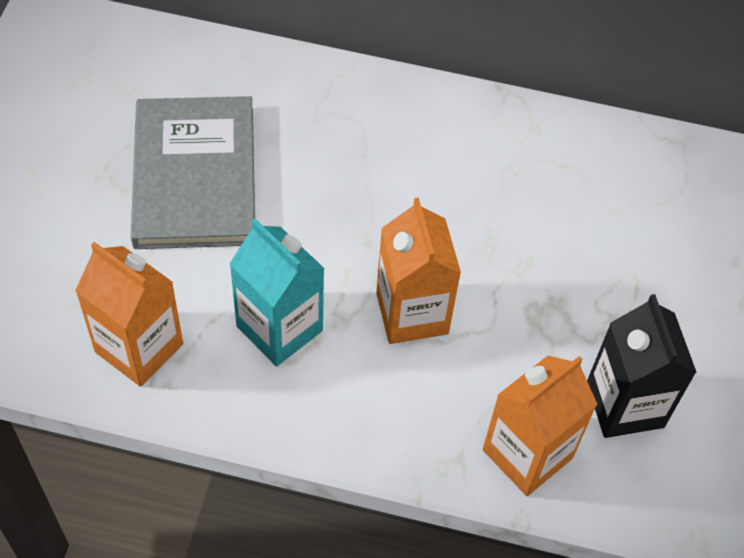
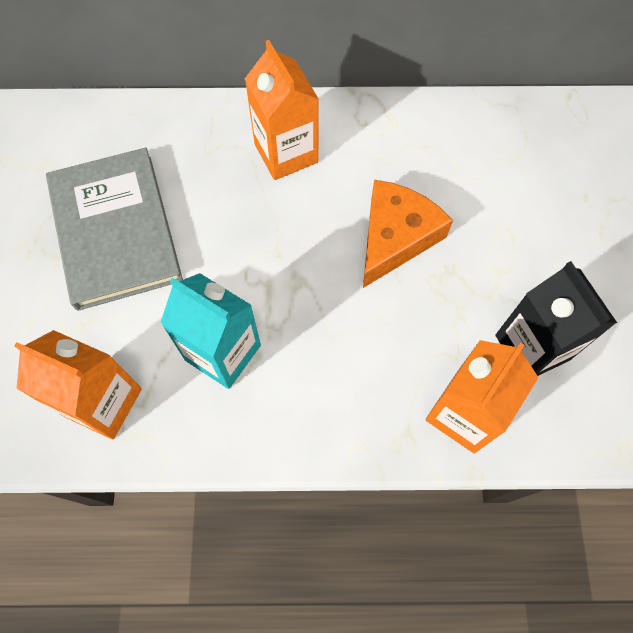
camera: 10 degrees left, 10 degrees up
orange carton [376,197,461,344] -> orange carton moved to [245,40,319,180]
none -> orange cheese [363,180,453,288]

